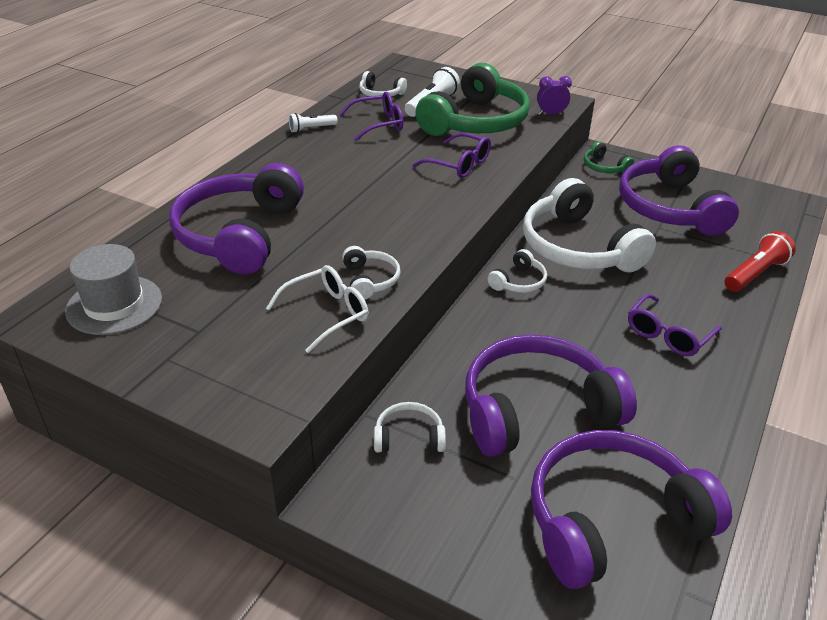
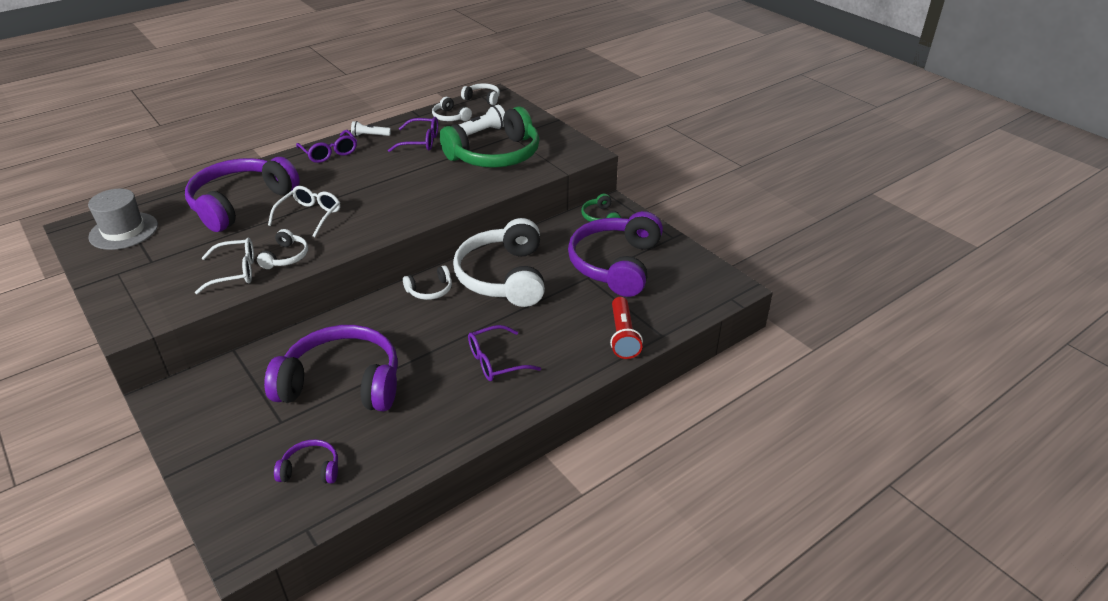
camera: 25 degrees right, 0 degrees up
white headphones [374,402,446,453] -> white headphones moved to [461,83,500,105]
purple glasses [412,133,491,178] -> purple glasses moved to [296,130,357,163]
purple headphones [531,430,732,589] -> purple headphones [274,439,338,484], size x0.44
purple clock [537,76,572,115] -> none
red flashlight [725,231,796,292] -> red flashlight turned 105 degrees clockwise [610,297,643,359]
none -> white glasses [268,186,340,237]

